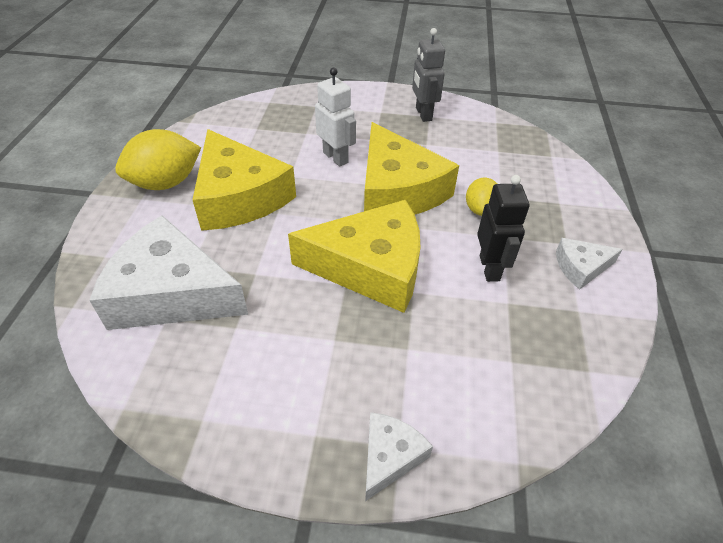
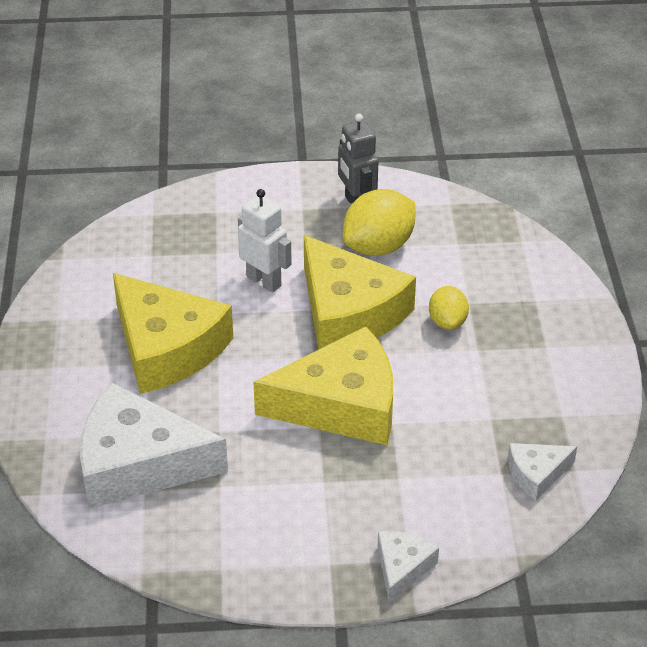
camera: 10 degrees left, 5 degrees down
yellow lemon [115,129,201,190] -> yellow lemon moved to [343,189,415,256]
black robot [477,175,529,282] -> none
white cheese [556,238,623,290] -> white cheese moved to [508,443,577,500]

